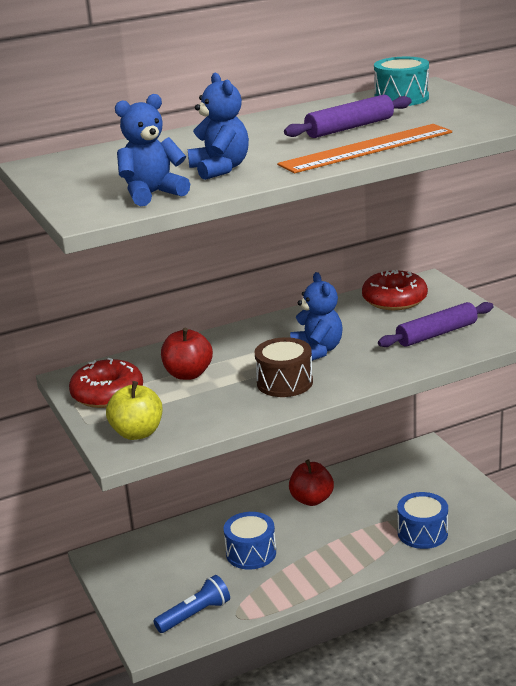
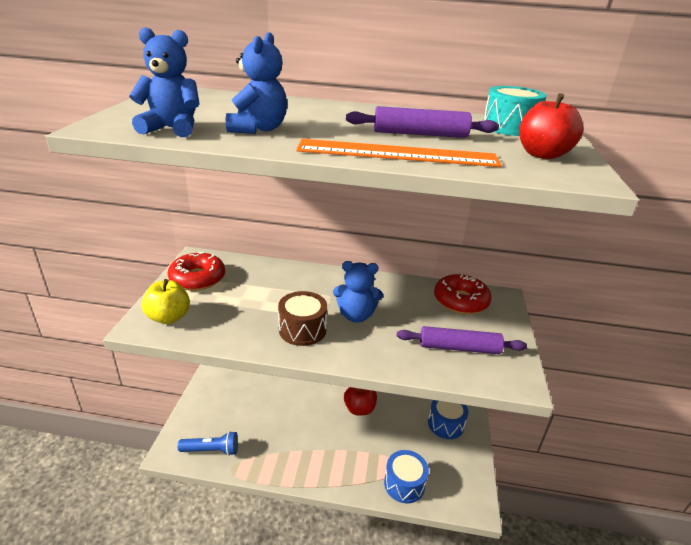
camera: 30 degrees right, 5 degrees up
red apple [161,328,213,380] -> red apple moved to [519,93,584,159]
blue drum [224,512,276,570] -> blue drum moved to [428,400,468,439]
blue teddy bear [290,272,343,361] -> blue teddy bear turned 75 degrees clockwise [333,261,383,322]

